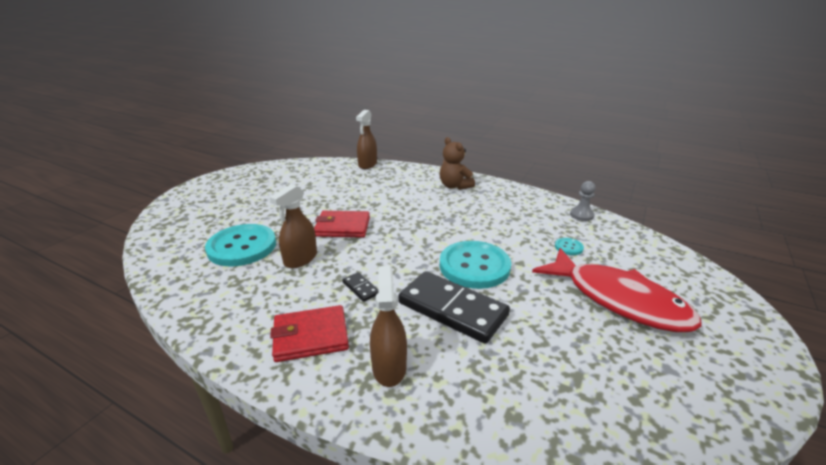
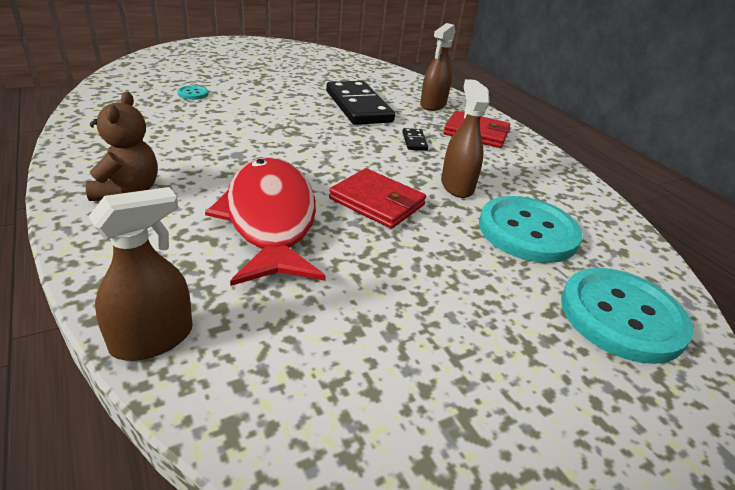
camera: 150 degrees left, 5 degrees up
brown spray bottle [270,184,317,268] -> brown spray bottle turned 75 degrees counterclockwise [441,79,489,198]
turquoise button [440,241,511,289] -> turquoise button moved to [561,268,693,364]
red fish [532,248,702,332] -> red fish moved to [205,157,326,286]
grey pawn [570,181,596,221] -> none

